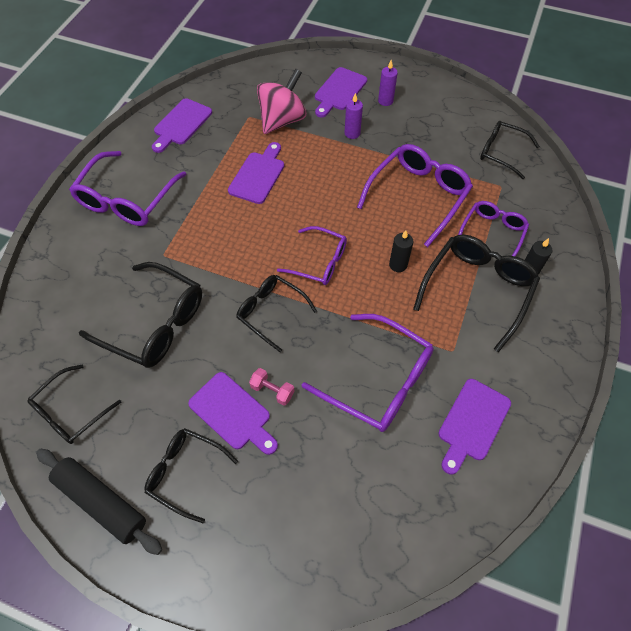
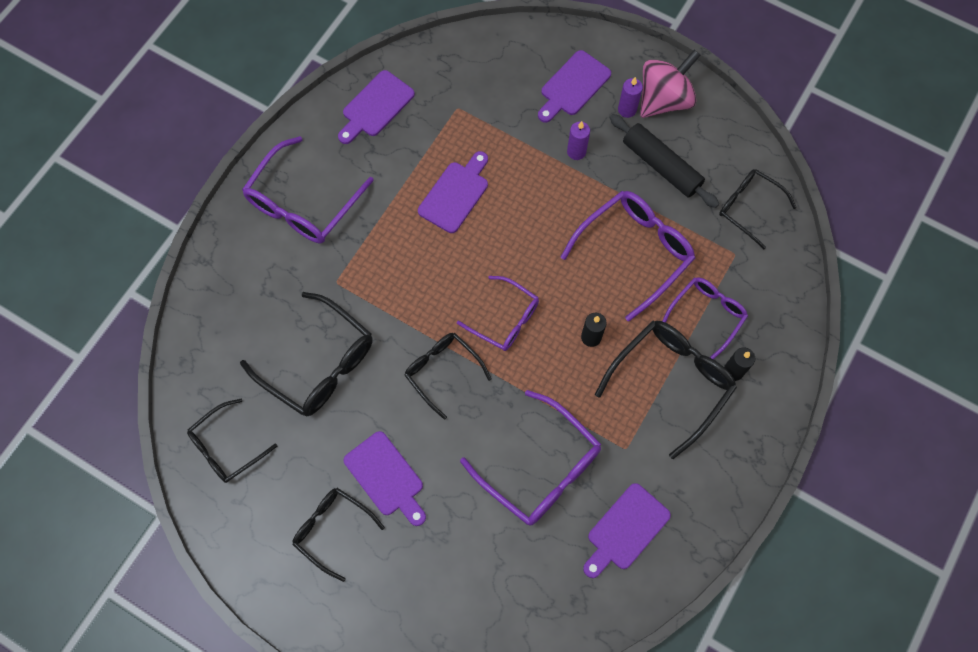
camera: 10 degrees right, 10 degrees up
black rolling pin [36,449,162,555] -> black rolling pin moved to [610,114,719,208]
pink dumbbell [249,368,295,406] -> none
pink spinning top [257,69,306,134] -> pink spinning top moved to [640,50,701,118]

